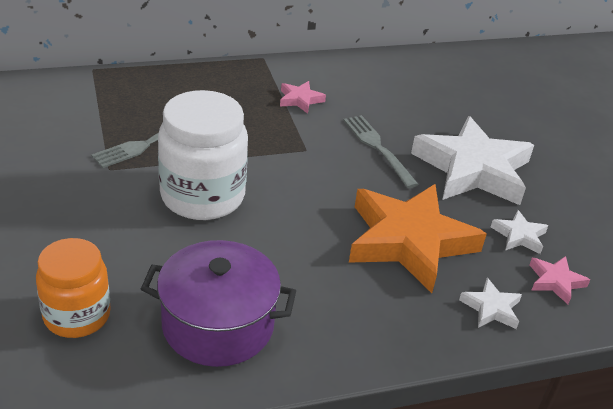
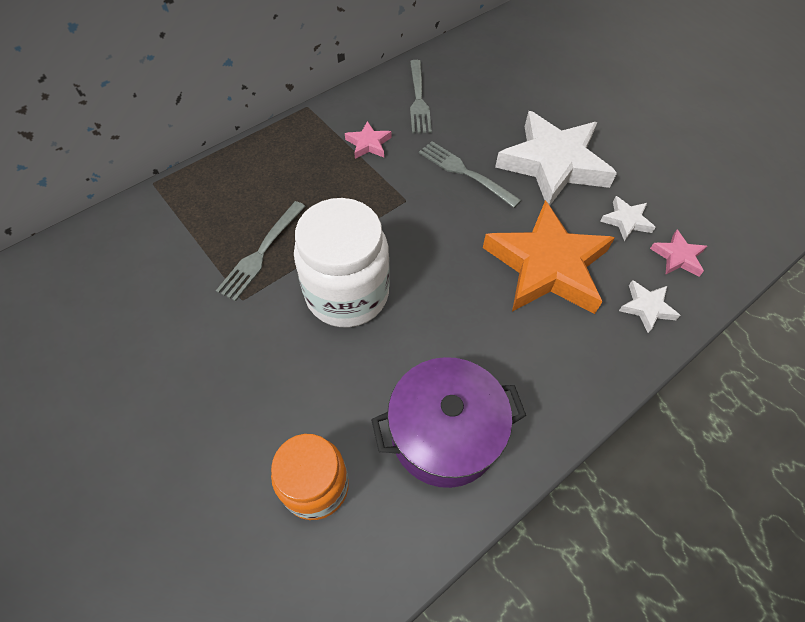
camera: 20 degrees left, 20 degrees up
none -> grey fork [410,60,432,133]

